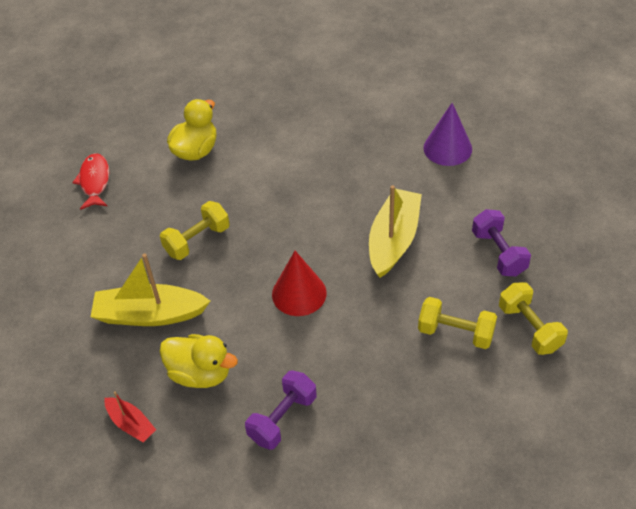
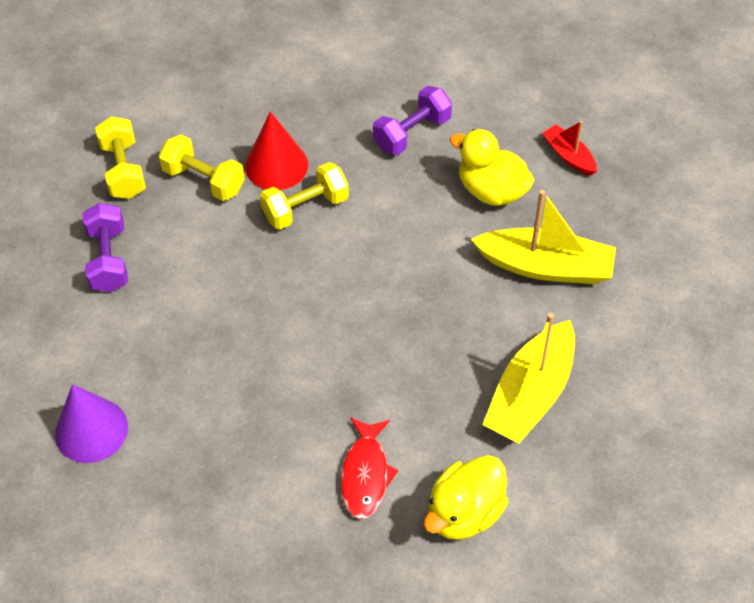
camera: 170 degrees left, 5 degrees up
red fish [72,153,109,210] -> red fish moved to [341,417,398,519]
yellow dumbbell [160,201,230,260] -> yellow dumbbell moved to [260,162,349,230]
red cone [272,251,326,316] -> red cone moved to [245,111,308,190]
yellow boat [369,185,422,278] -> yellow boat moved to [482,313,575,443]

